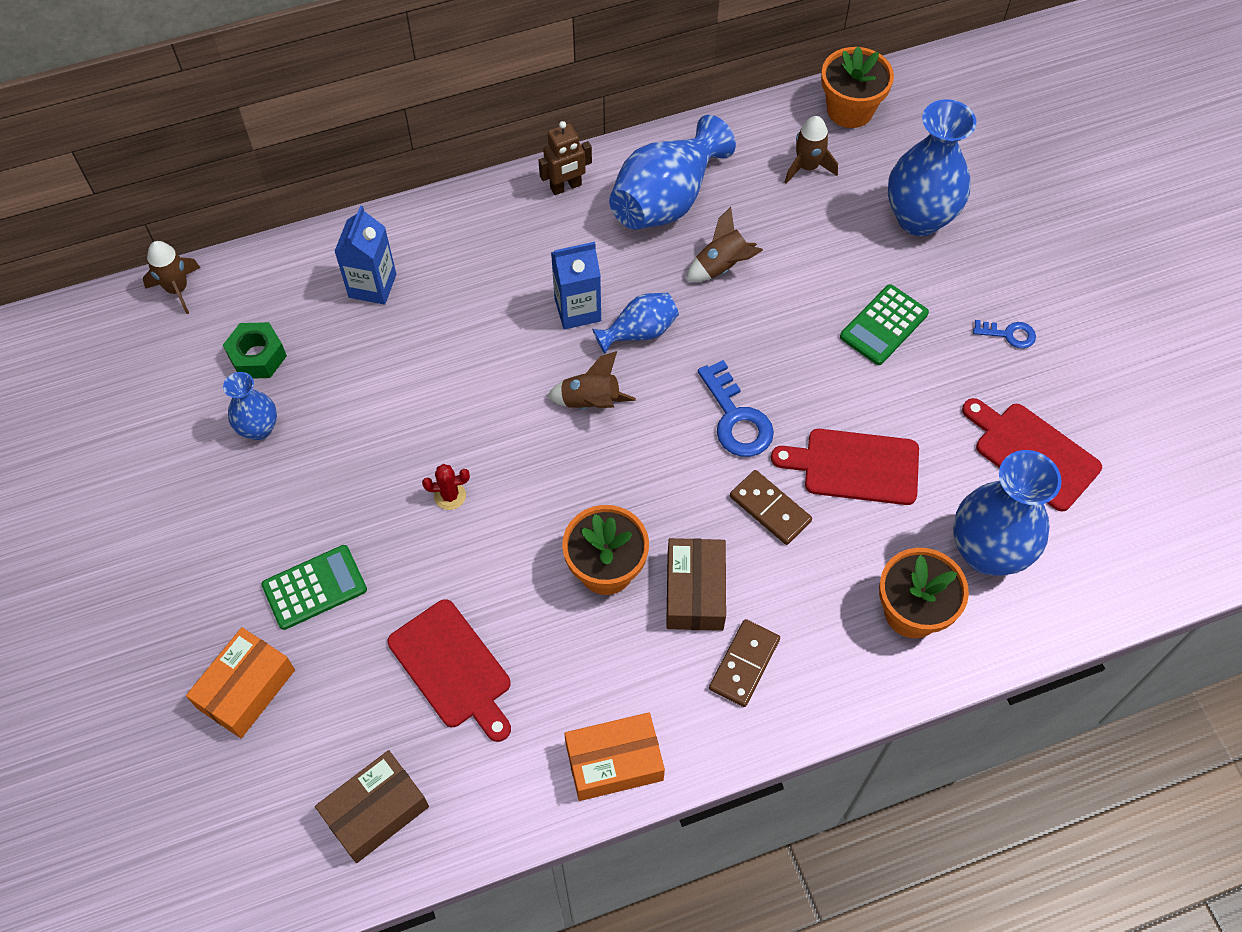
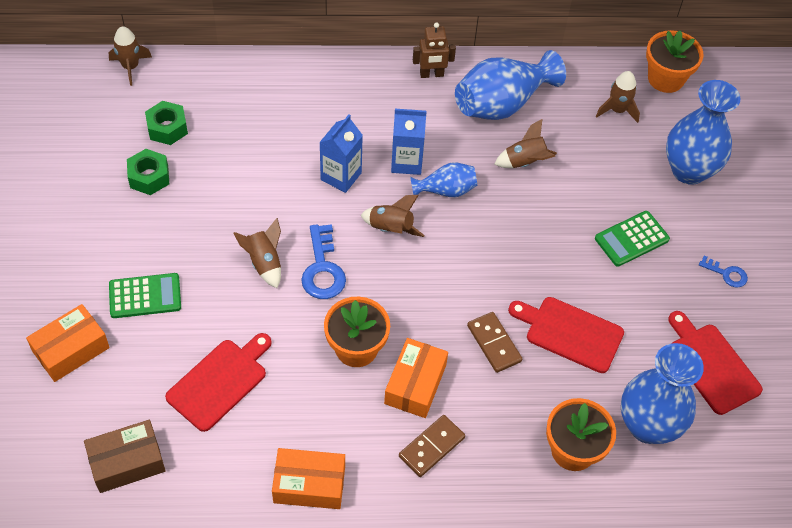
camera: 15 degrees right, 5 degrees down
blue vase [223,372,277,440] -> green nut [127,149,169,195]
blue carton [334,206,396,305] -> blue carton moved to [319,114,363,193]
red cutting board [388,599,511,742] -> red cutting board turned 120 degrees counterclockwise [165,333,272,432]
red cactus [422,464,470,510] -> brown rocket [233,218,281,288]
brown box [666,538,726,631] -> orange box [384,338,448,418]
blue key [698,360,774,457] -> blue key moved to [301,224,346,299]

